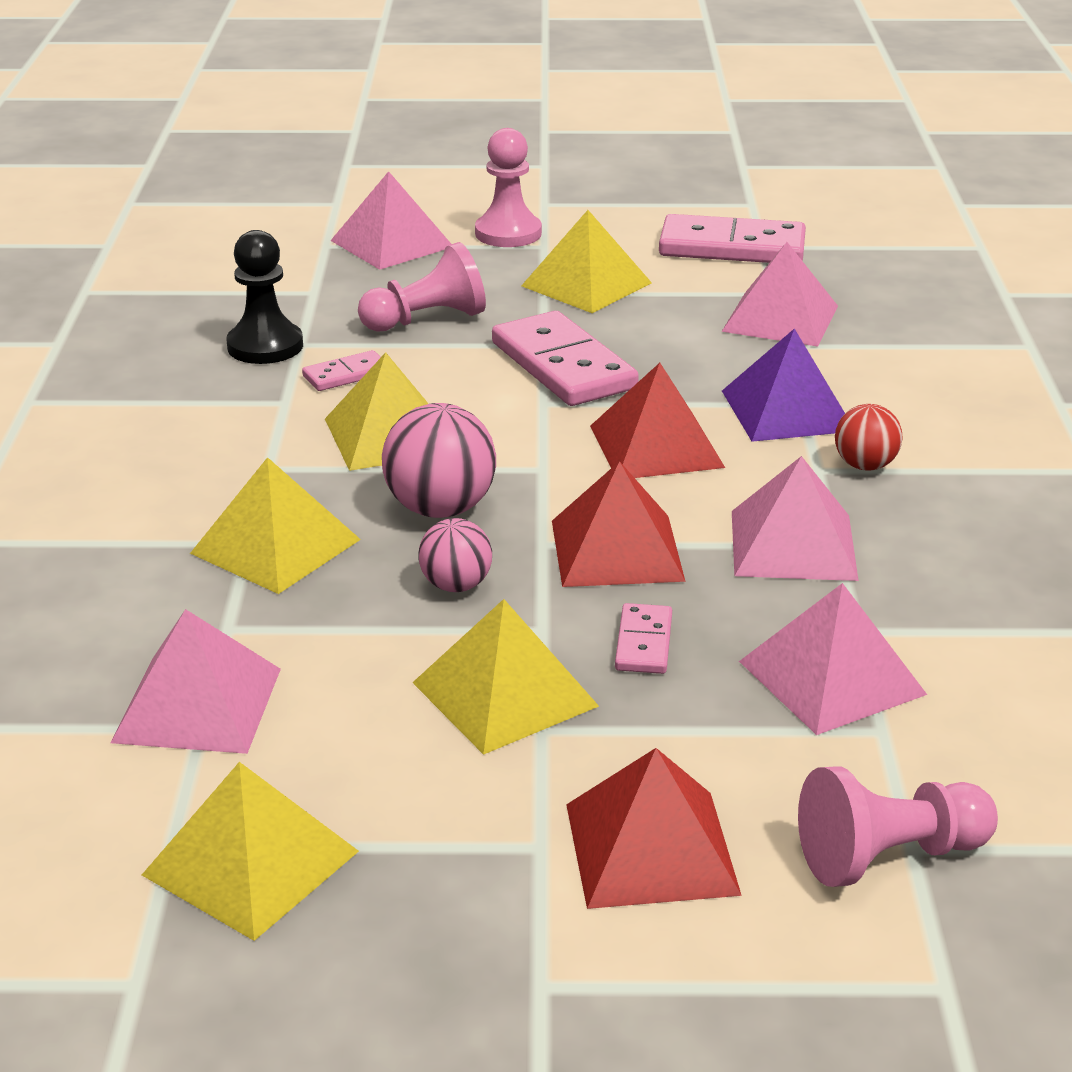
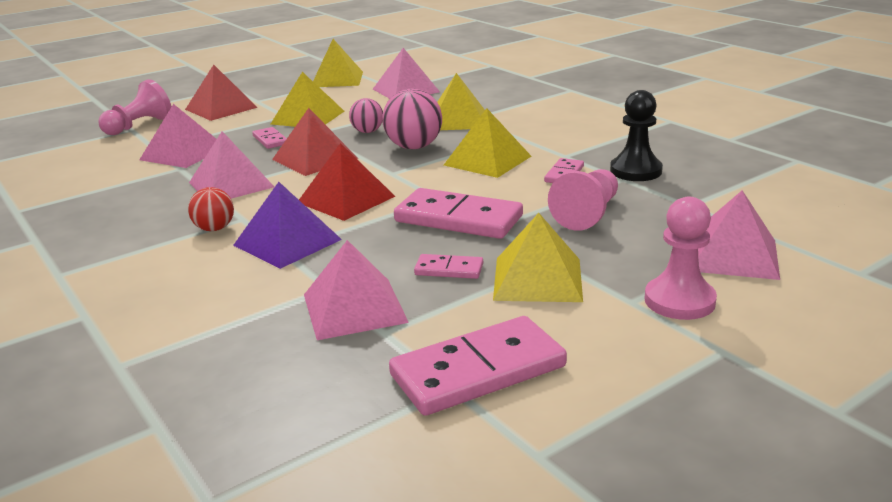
camera: 145 degrees right, 5 degrees down
none -> pink domino [414,254,483,279]

